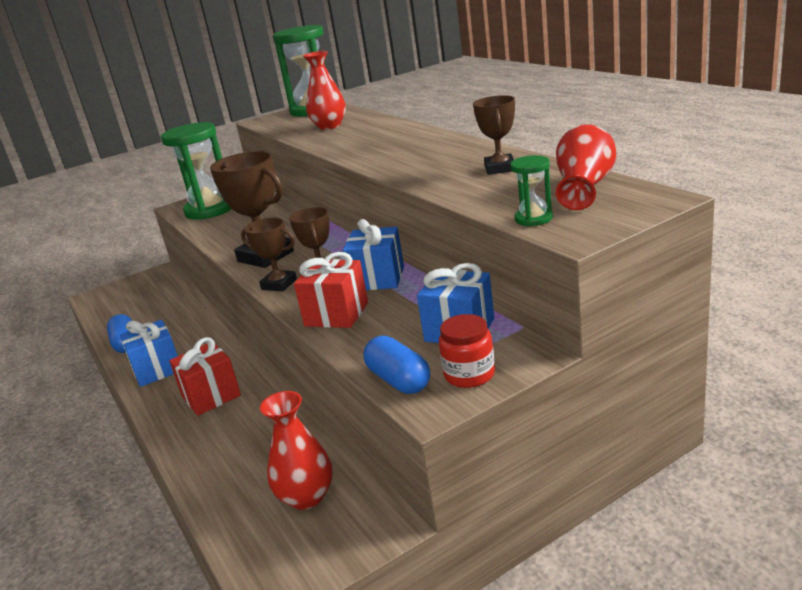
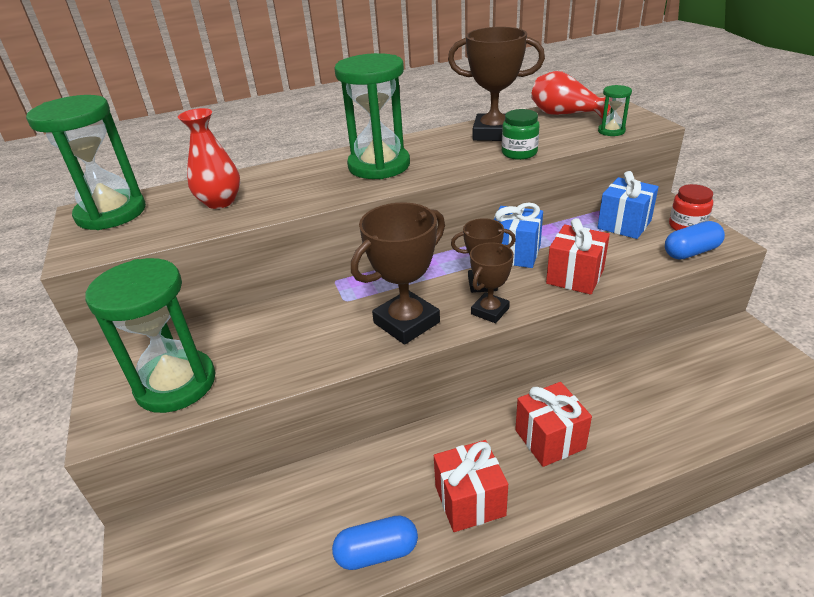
camera: 80 degrees left, 10 degrees up
blue gift [120,320,178,387] -> red gift [434,440,508,532]
red vase [260,391,333,510] -> none
brown trophy [473,95,515,175] -> brown trophy [448,27,545,141], size x1.69
none -> green hourglass [334,53,410,179]
none -> green jar [502,109,539,160]

